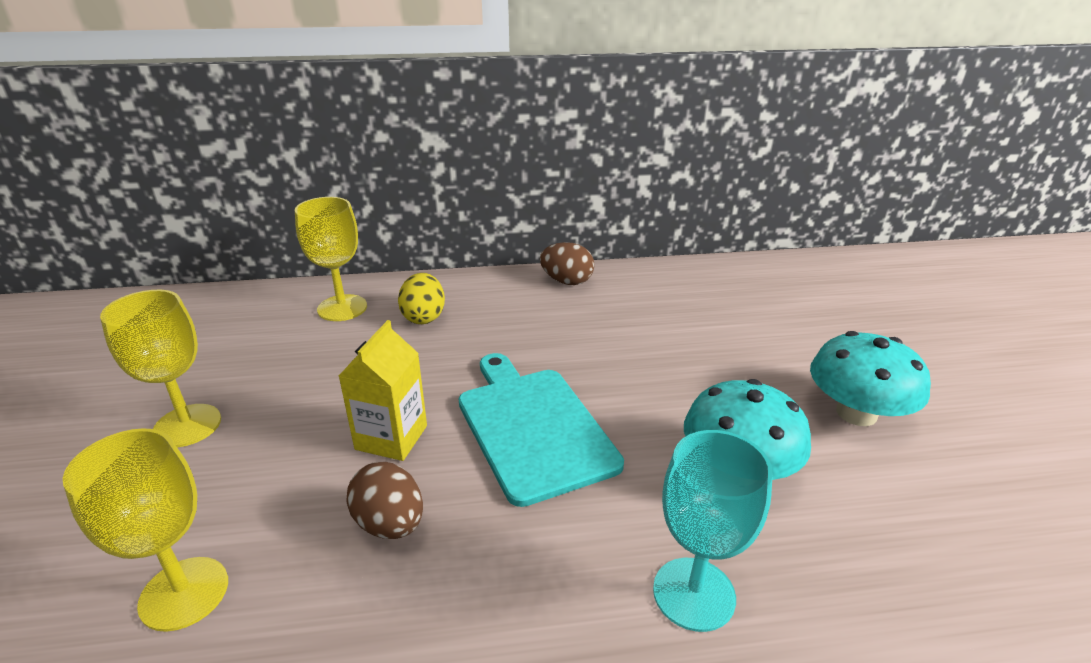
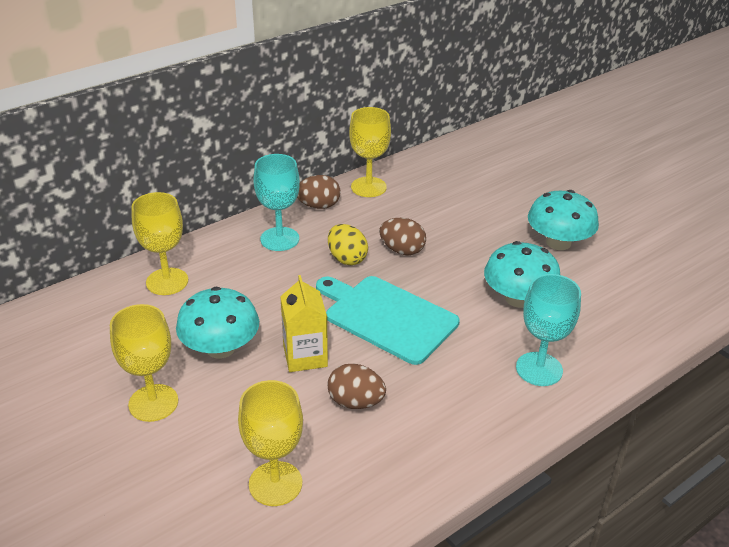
camera: 30 degrees left, 5 degrees up
yellow egg [398,273,445,324] -> yellow egg moved to [328,224,368,265]
none -> turquoise mushroom [176,287,259,359]
none -> turquoise goblet [253,154,300,251]
none -> yellow goblet [349,107,391,197]
none -> brown egg [379,218,426,256]

